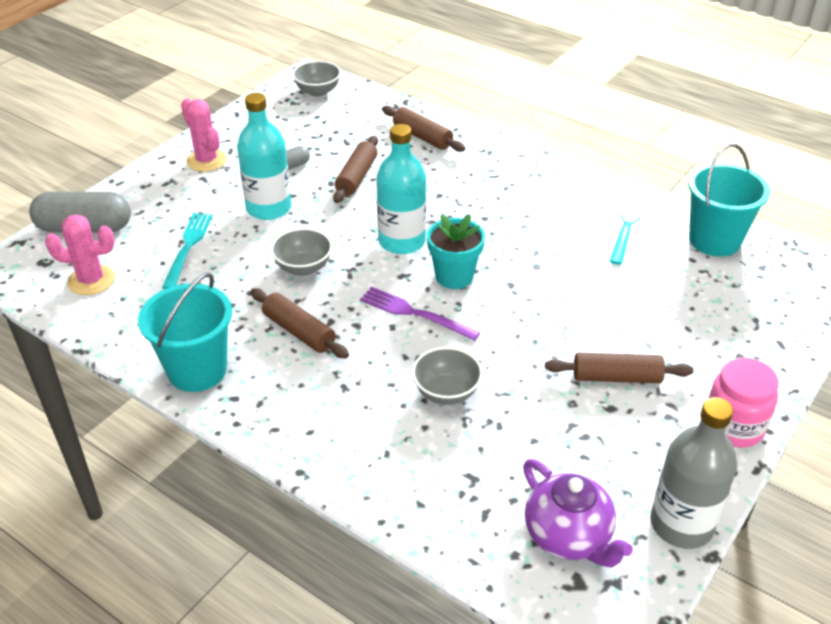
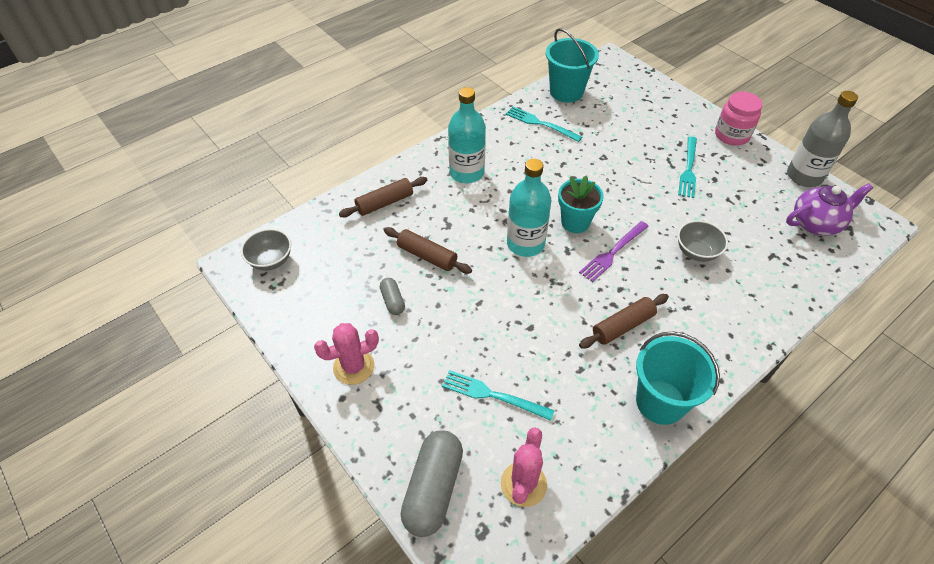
camera: 75 degrees left, 10 degrees up
turquoise bottle [237,93,292,220] -> turquoise bottle moved to [448,87,486,183]
grey bowl [271,228,332,276] -> none
brown rolling pin [545,353,694,383] -> turquoise fork [678,137,697,198]

